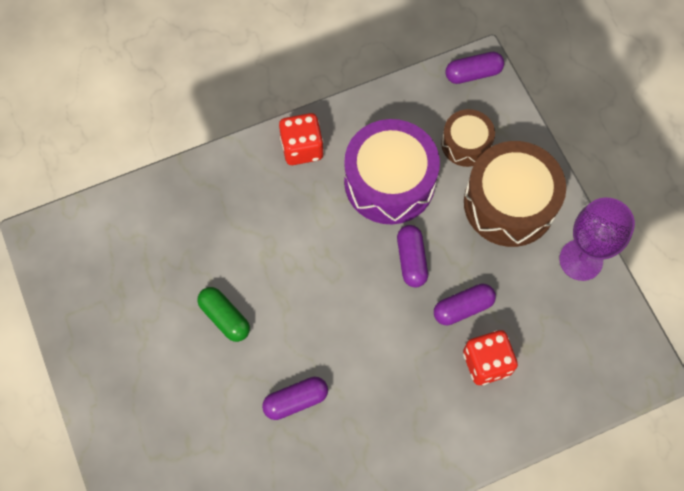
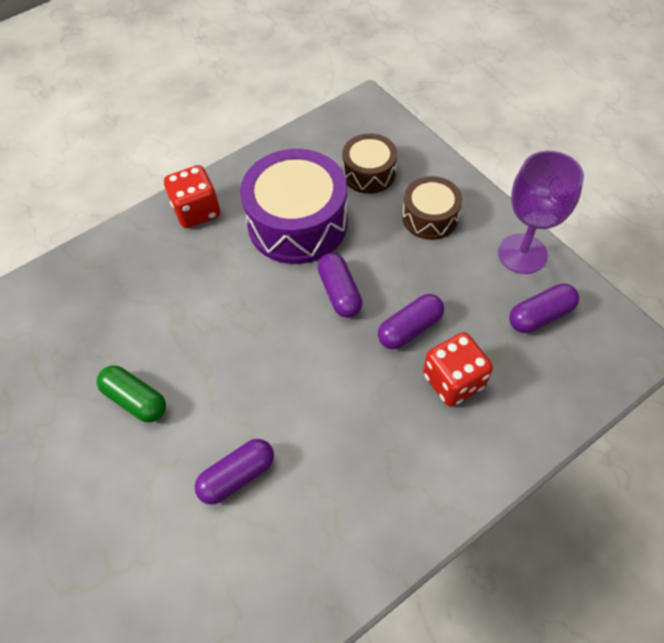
camera: 10 degrees left, 10 degrees down
purple capsule [445,52,504,84] -> purple capsule moved to [509,284,579,333]
brown drum [464,141,566,247] -> brown drum [402,176,462,240], size x0.56

